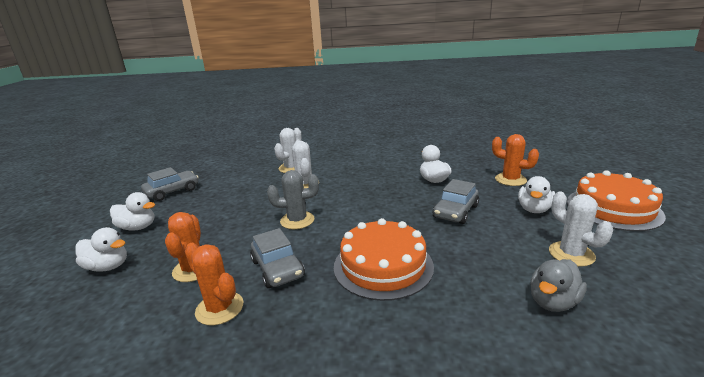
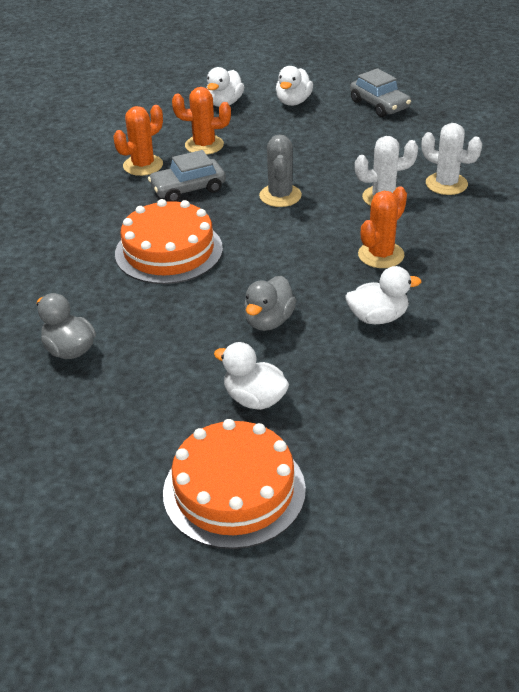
camera: 95 degrees right, 15 degrees up
grey car [433,179,479,224] -> grey duck [244,276,296,331]
orange cactus [492,134,539,186] -> orange cactus moved to [358,186,407,268]
white cactus [549,192,613,267] -> none

